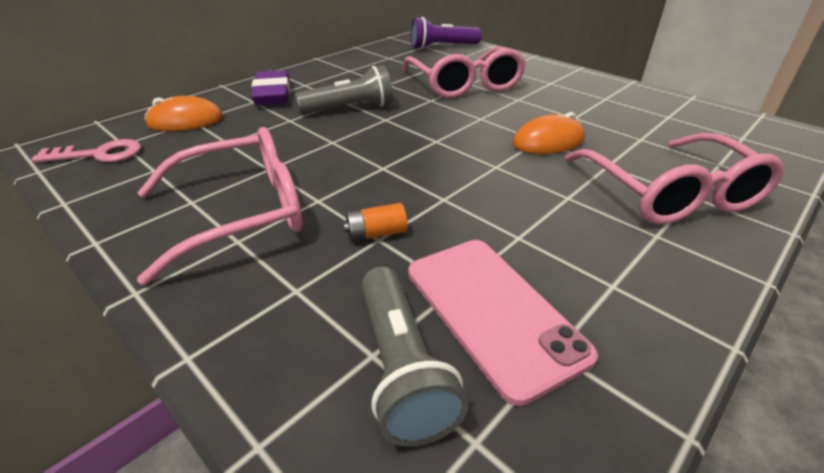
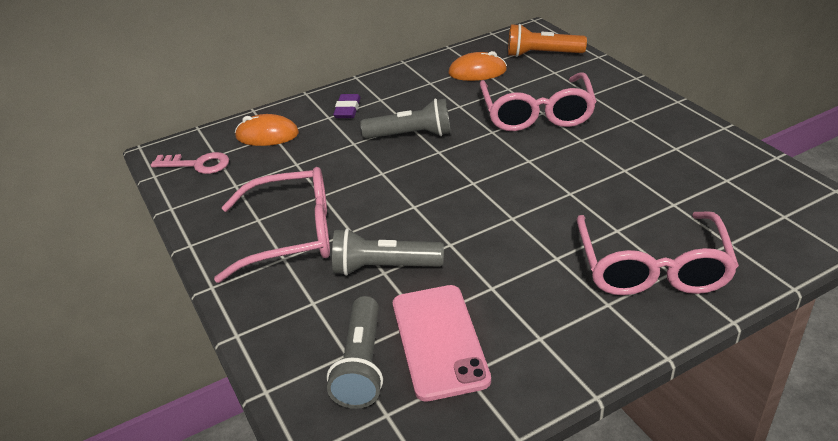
camera: 20 degrees right, 0 degrees up
purple eraser [251,70,290,105] -> purple eraser [333,94,361,118], size x0.64
orange battery [343,203,407,242] -> grey flashlight [332,228,444,276]
purple flashlight [411,17,482,49] -> orange flashlight [508,24,587,57]
orange mouse [513,112,585,154] -> orange mouse moved to [448,51,507,81]

